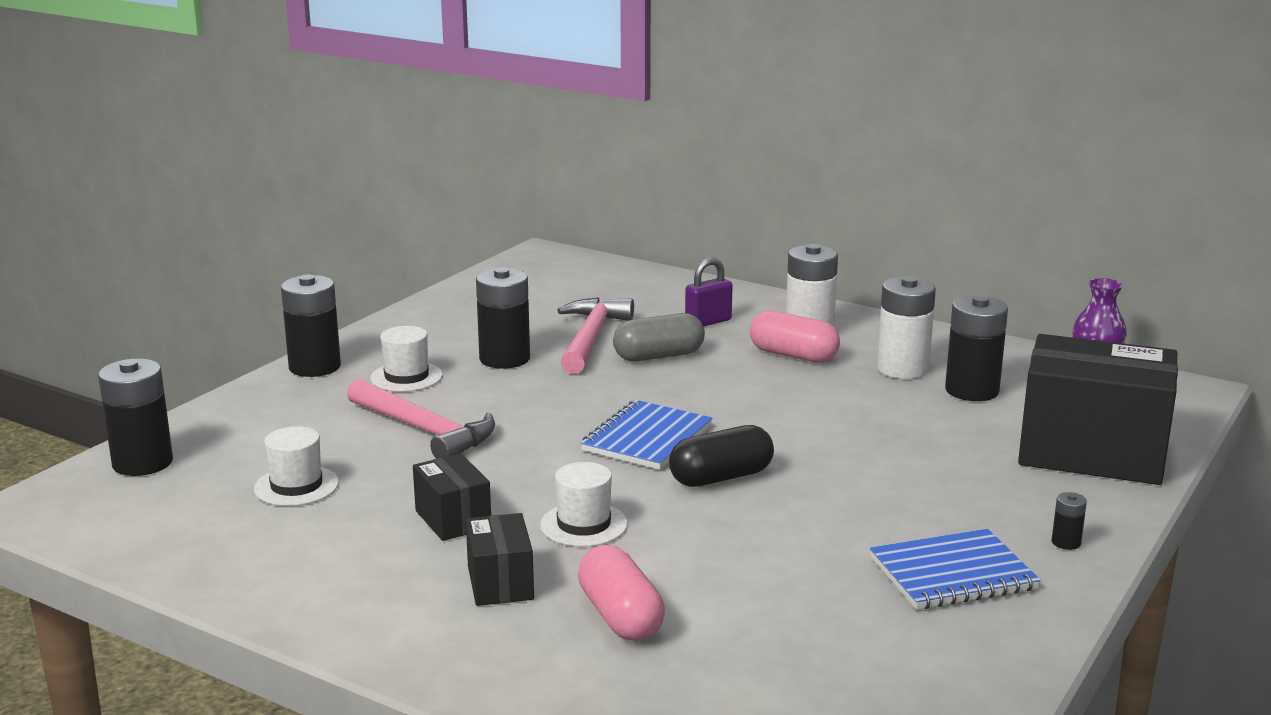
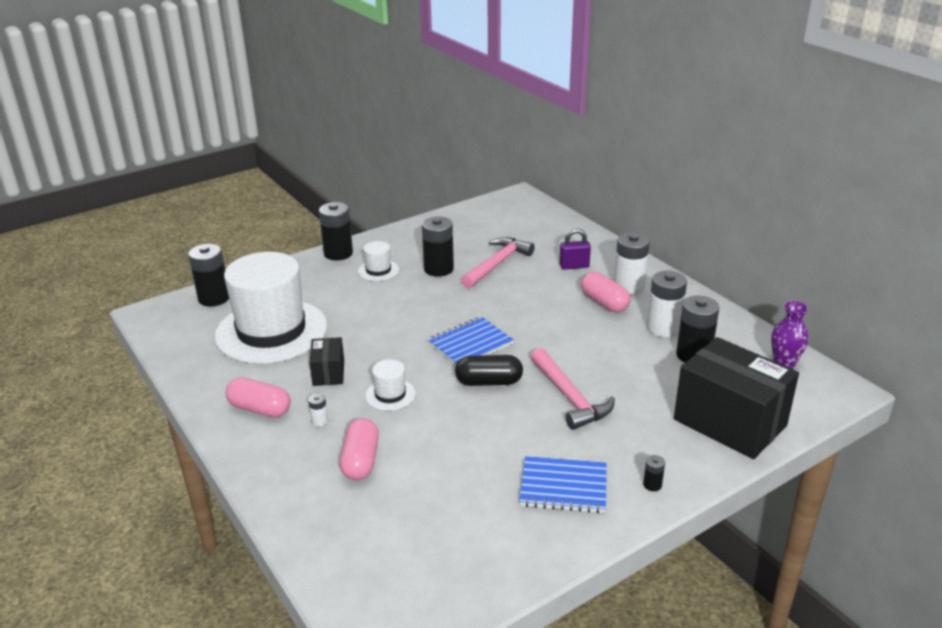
camera: 25 degrees right, 10 degrees up
white hat [254,426,339,506] -> white hat [215,252,327,364], size x2.44
pink hammer [347,378,495,459] -> pink hammer moved to [531,348,615,430]
black box [466,513,534,606] -> white battery [308,393,328,427]
grey capsule [613,313,705,362] -> none
none -> pink capsule [226,377,291,418]

